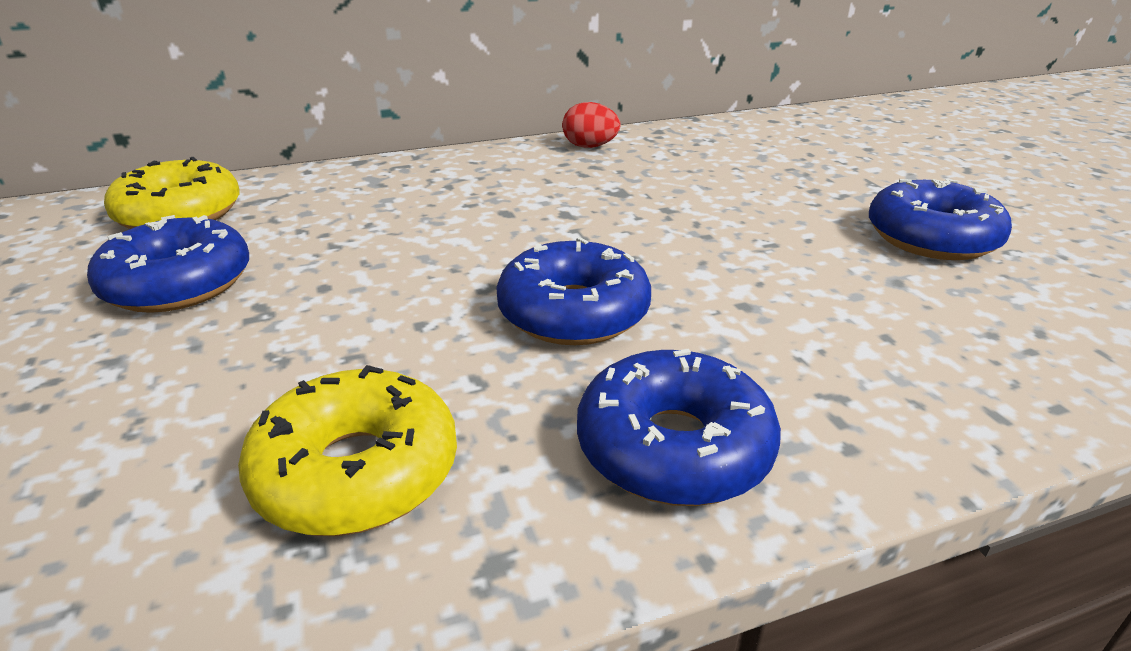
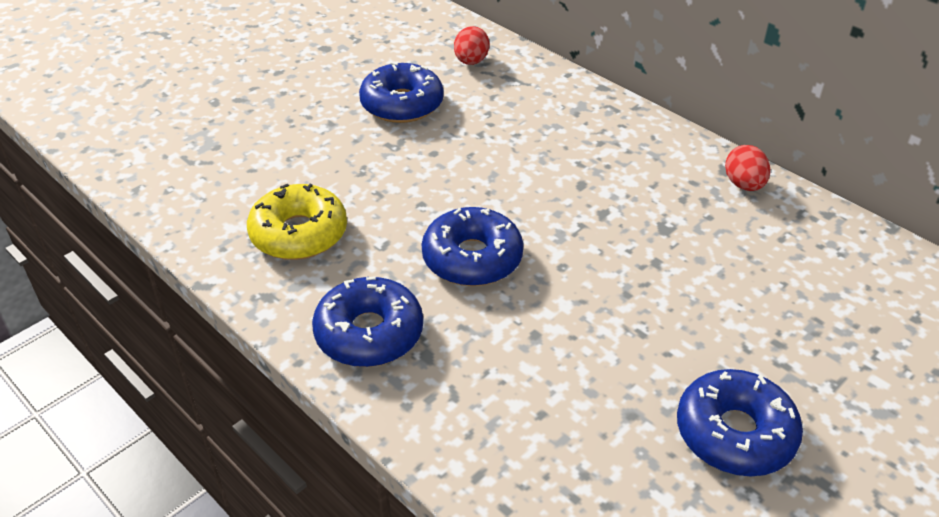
camera: 65 degrees right, 10 degrees up
yellow donut [104,157,239,229] -> red egg [454,26,490,65]

